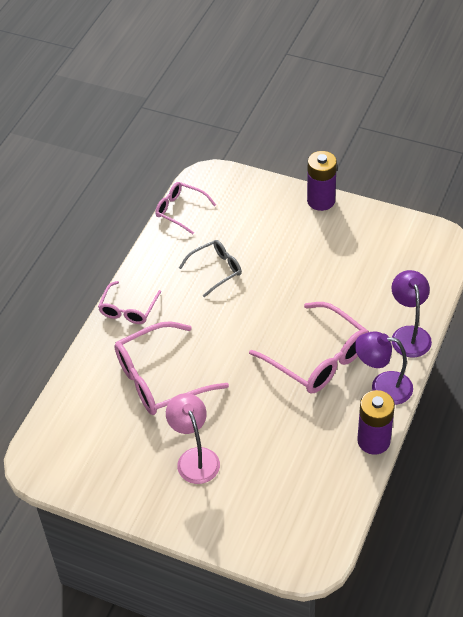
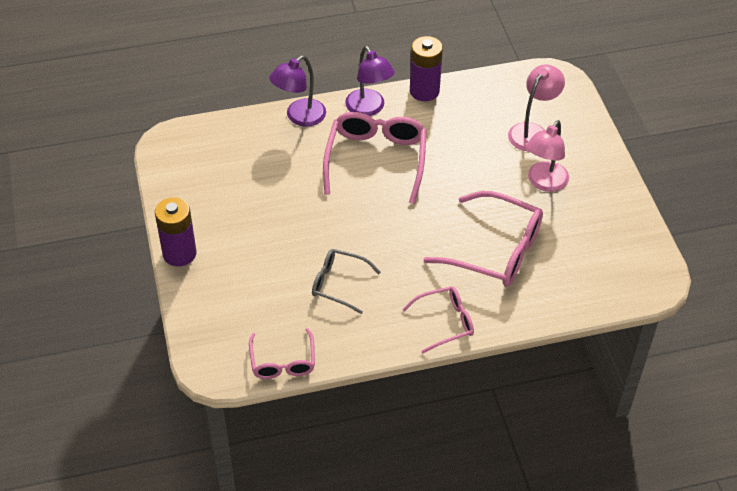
camera: 130 degrees left, 0 degrees up
none -> pink lamp [508,64,565,151]

